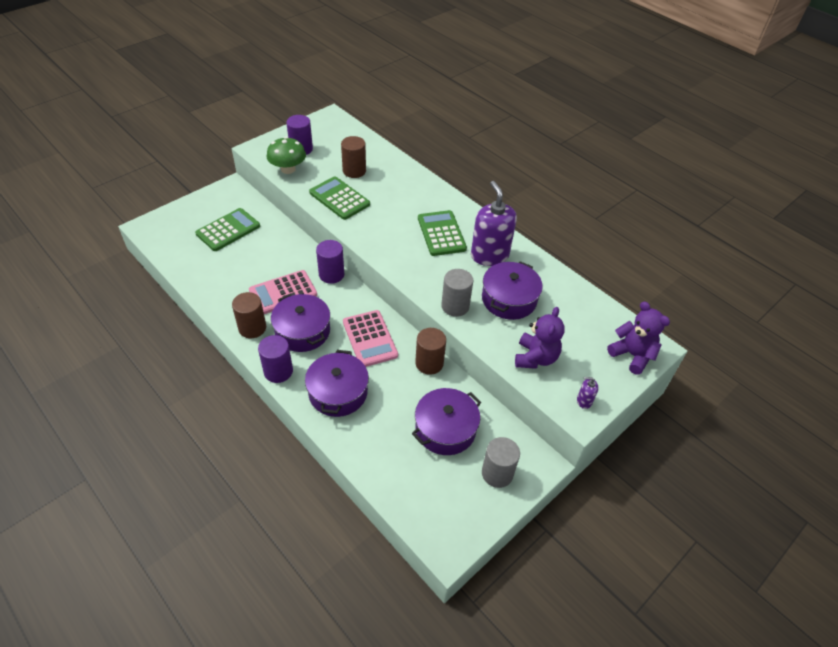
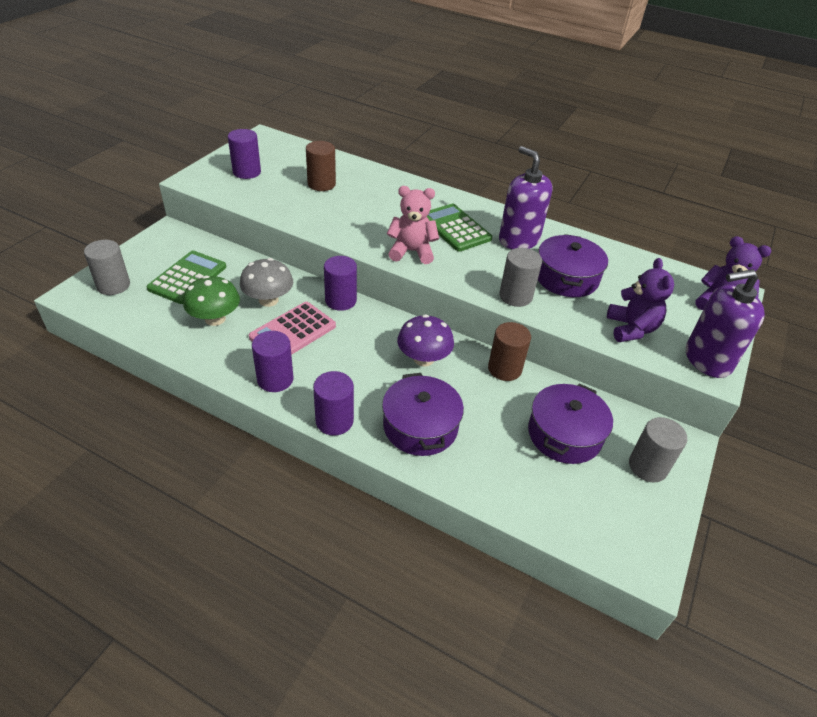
camera: 20 degrees left, 5 degrees down
brown cylinder [232,292,266,338] -> purple cylinder [252,331,293,392]
green mushroom [267,137,306,174] -> green mushroom moved to [183,276,240,326]
purple pot [271,294,330,352] -> none
green calculator [309,176,370,220] -> none
pink calculator [343,310,398,367] -> purple mushroom [397,314,454,367]
purple soap dispenser [577,377,598,409] -> purple soap dispenser [686,269,765,378], size x2.41
none -> grey cylinder [84,240,130,295]
none -> grey mushroom [240,258,293,307]
none -> pink teddy bear [387,186,439,264]

